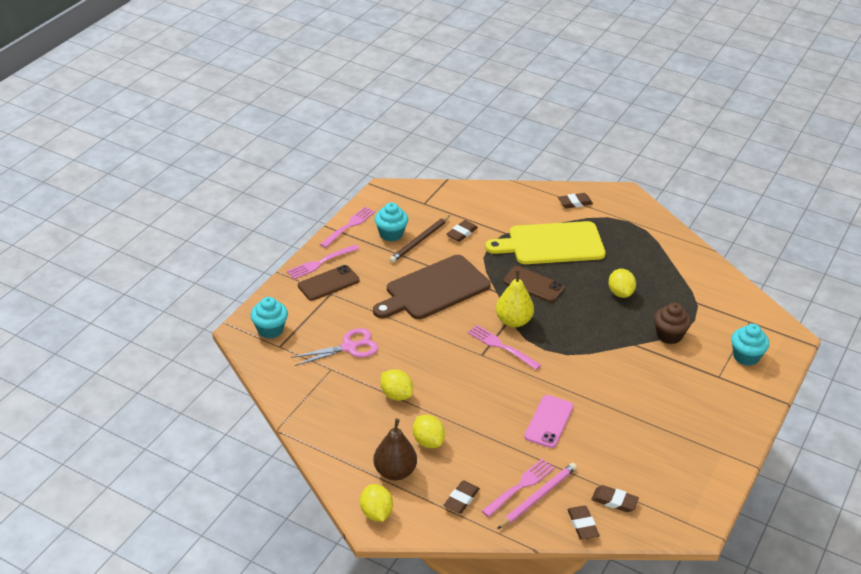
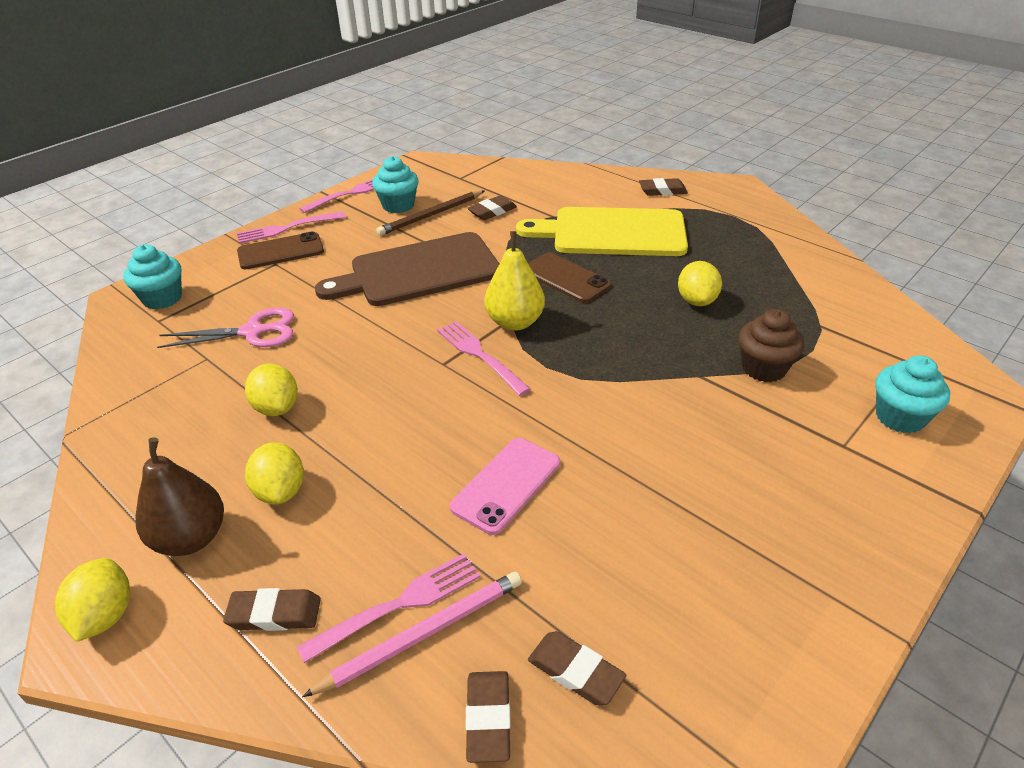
camera: 15 degrees right, 0 degrees up
brown eraser [443,480,480,514] -> brown eraser turned 45 degrees clockwise [223,588,321,631]

